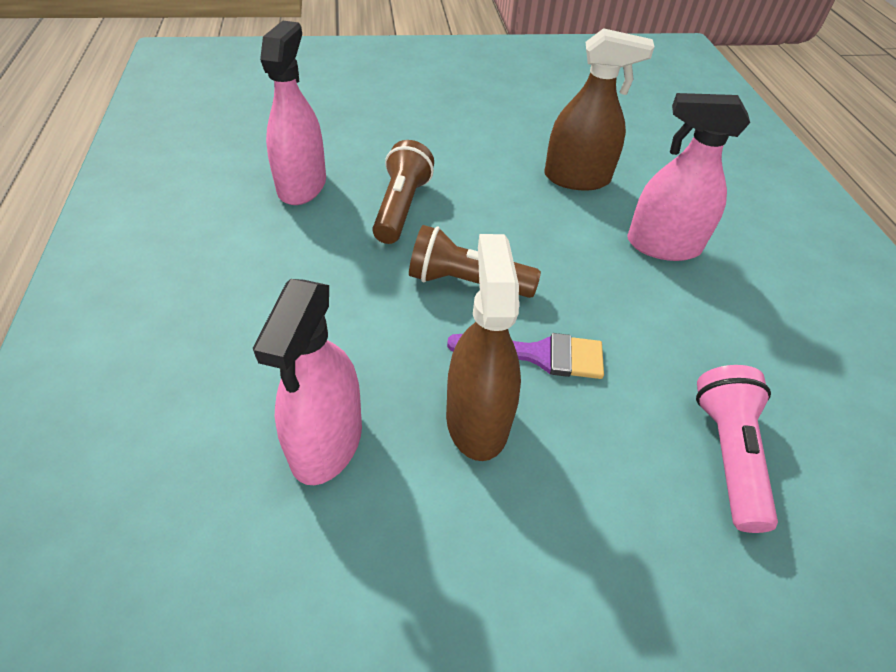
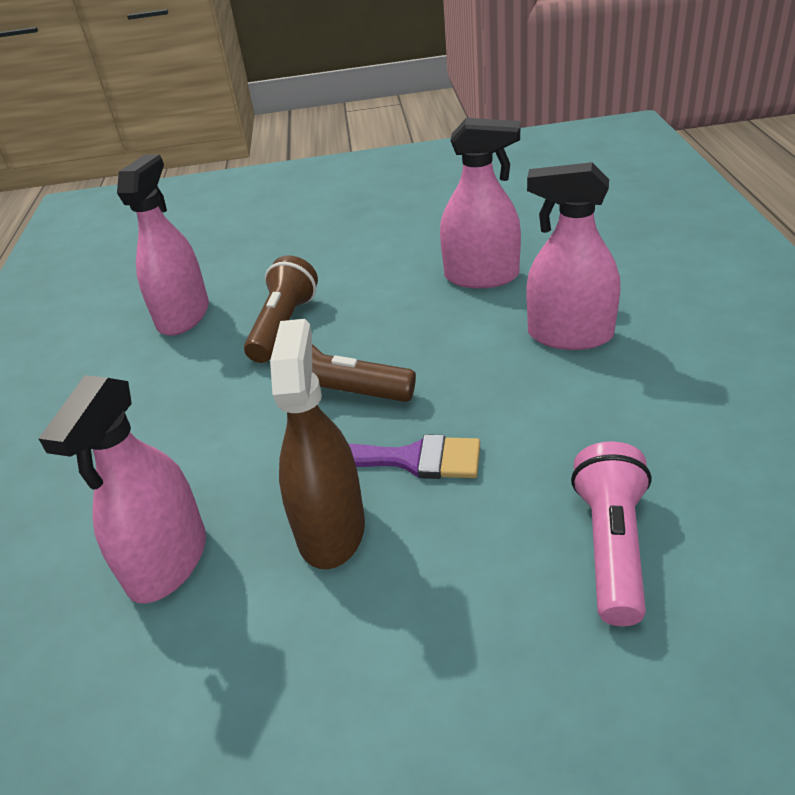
camera: 10 degrees right, 10 degrees down
brown spray bottle [544,28,655,191] -> pink spray bottle [440,118,521,288]

